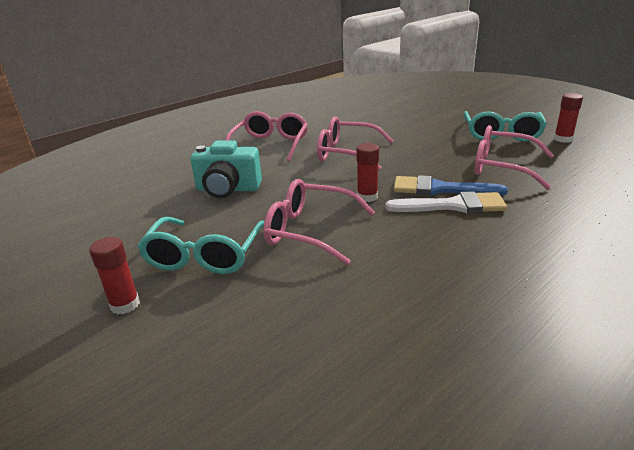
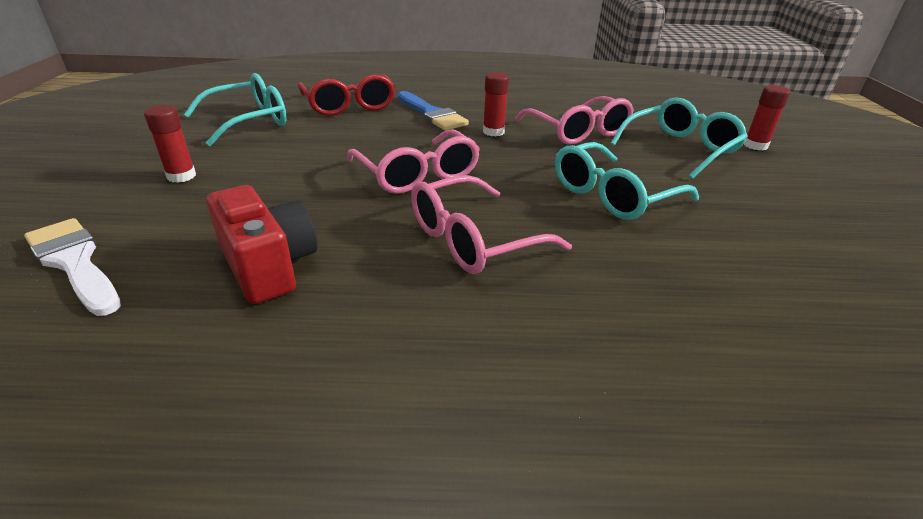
camera: 140 degrees left, 5 degrees up
turquoise camera [190,140,262,198] -> turquoise glasses [555,142,699,220]
white brush [385,191,507,213] -> white brush moved to [24,218,121,316]
pink glasses [474,125,554,190] -> red glasses [298,74,395,116]
red glue stick [554,93,583,143] -> red glue stick moved to [144,105,196,183]
none -> red camera [206,185,318,304]

